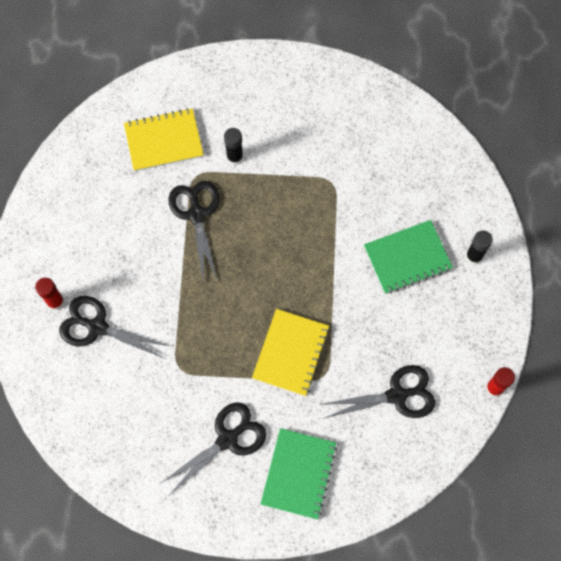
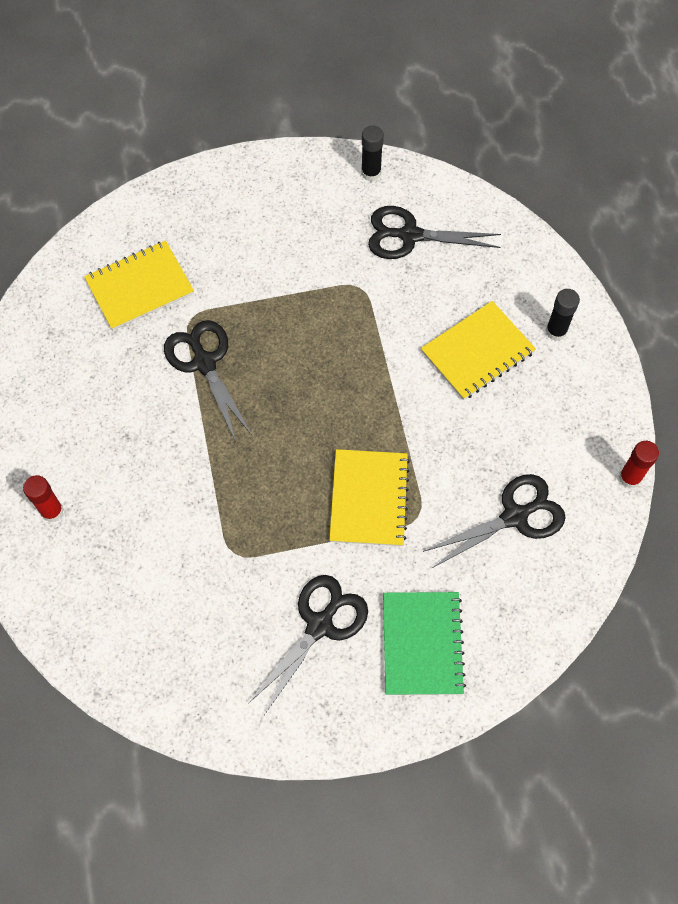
camera: 15 degrees left, 5 degrees down
black scissors [59,296,170,358] -> black scissors moved to [368,206,501,259]
black glue stick [224,128,243,165] -> black glue stick moved to [361,125,384,181]
green notebook [364,220,453,294] -> yellow notebook [421,301,536,400]

